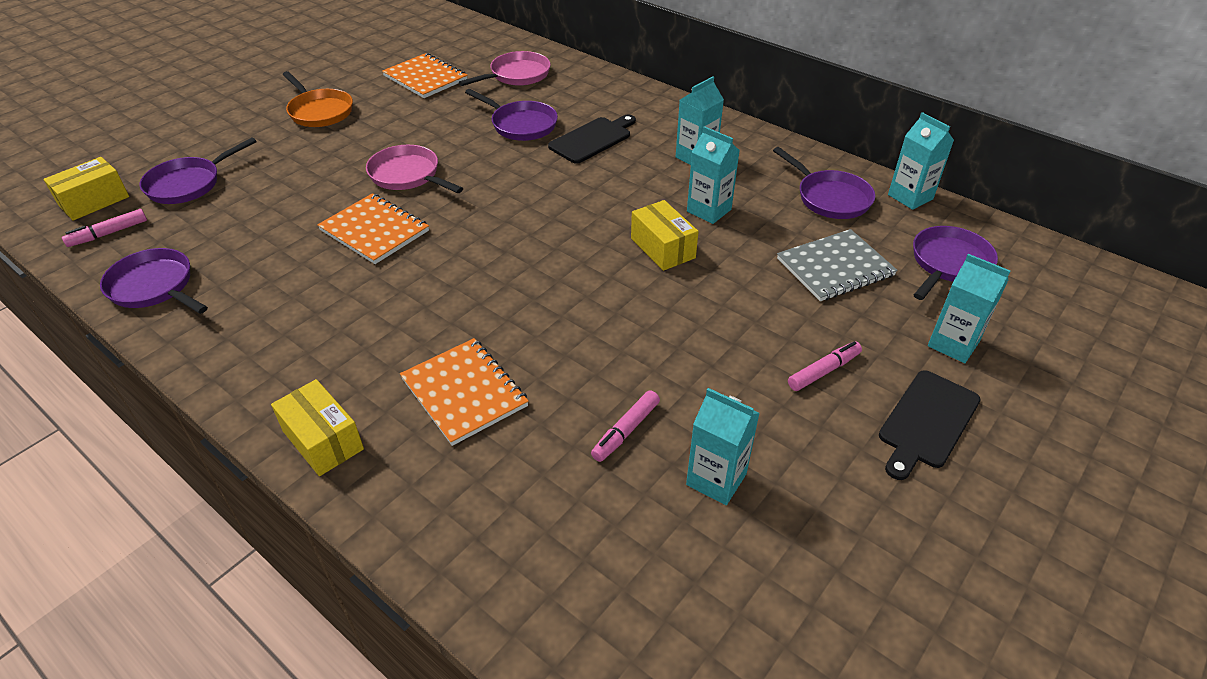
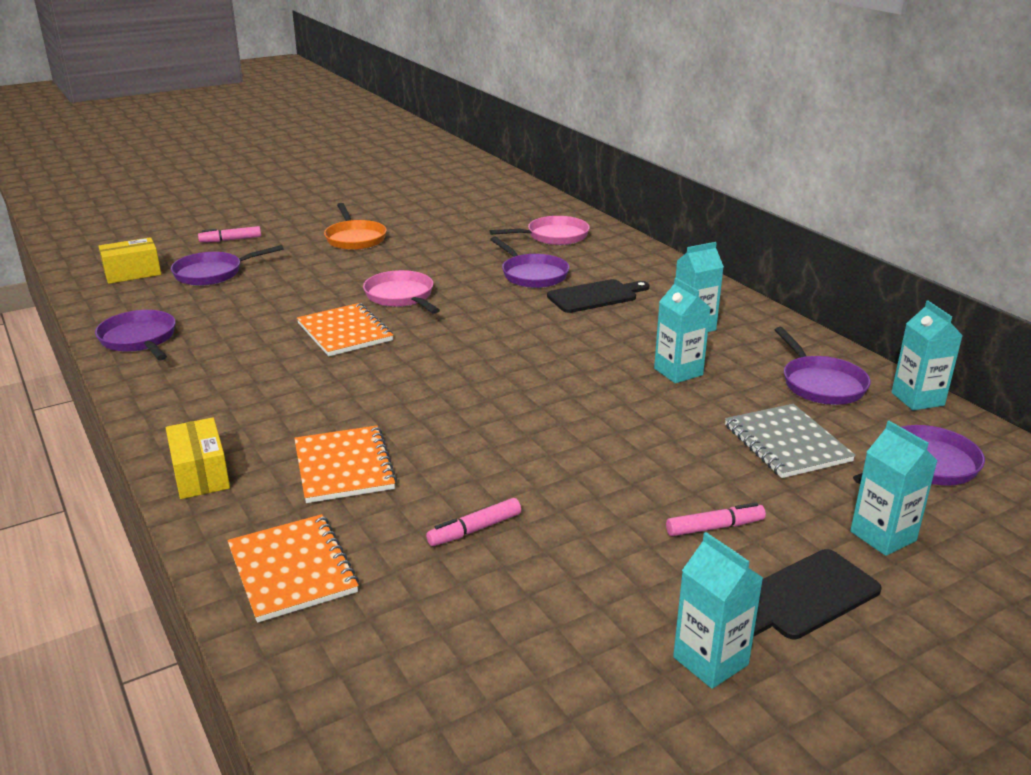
camera: 20 degrees right, 15 degrees down
pink marker [62,209,147,247] -> pink marker moved to [198,226,261,242]
orange notebook [382,53,468,98] -> orange notebook moved to [227,514,359,623]
yellow box [631,200,699,271] -> none
turquoise carton [686,388,760,505] -> turquoise carton moved to [673,532,763,689]
grey notebook [777,229,897,301] -> grey notebook turned 75 degrees clockwise [725,404,856,478]

